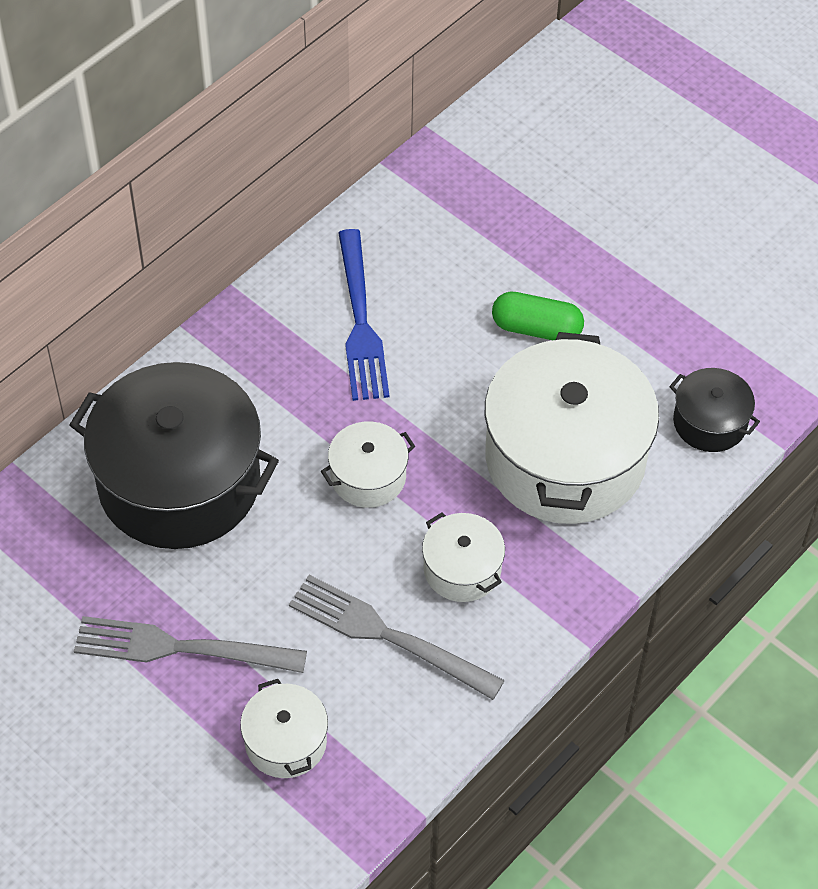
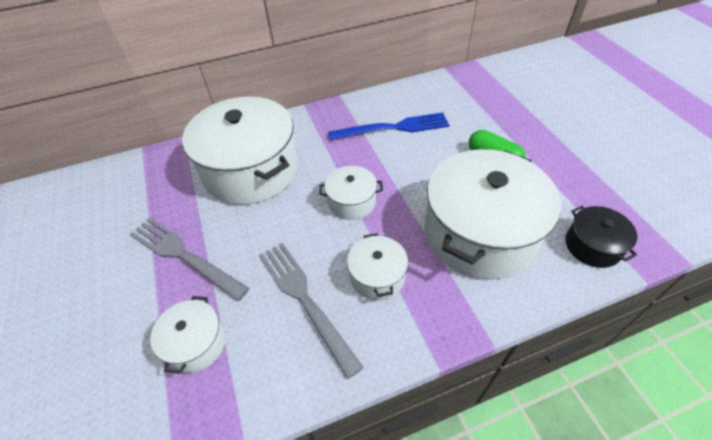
camera: 30 degrees right, 5 degrees down
black pot [69,362,279,549] -> white pot [182,97,298,205]
blue fork [338,229,389,401] -> blue fork turned 120 degrees counterclockwise [328,112,450,140]

